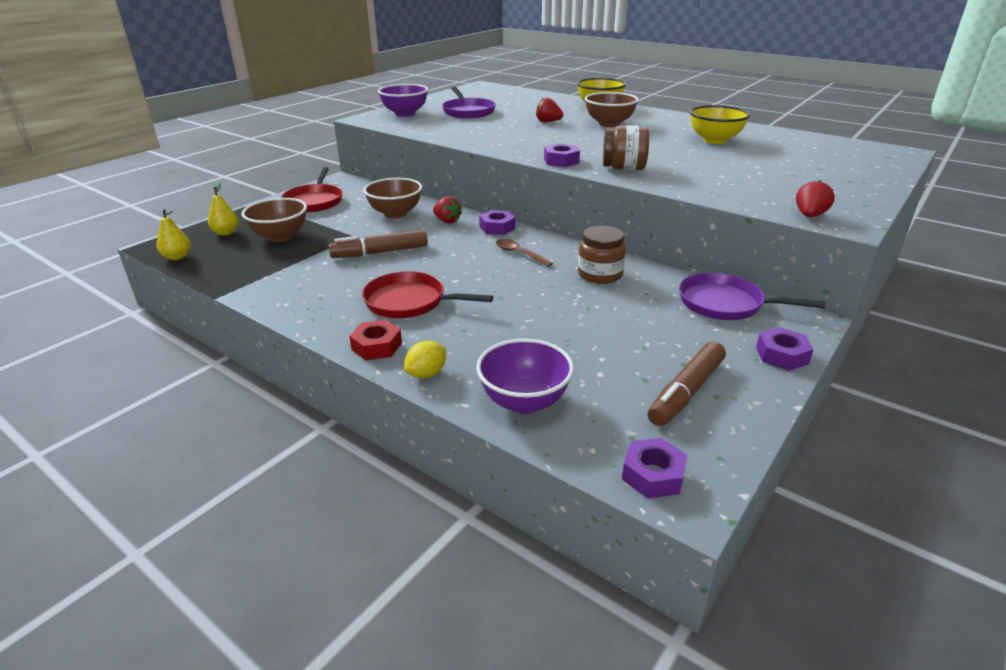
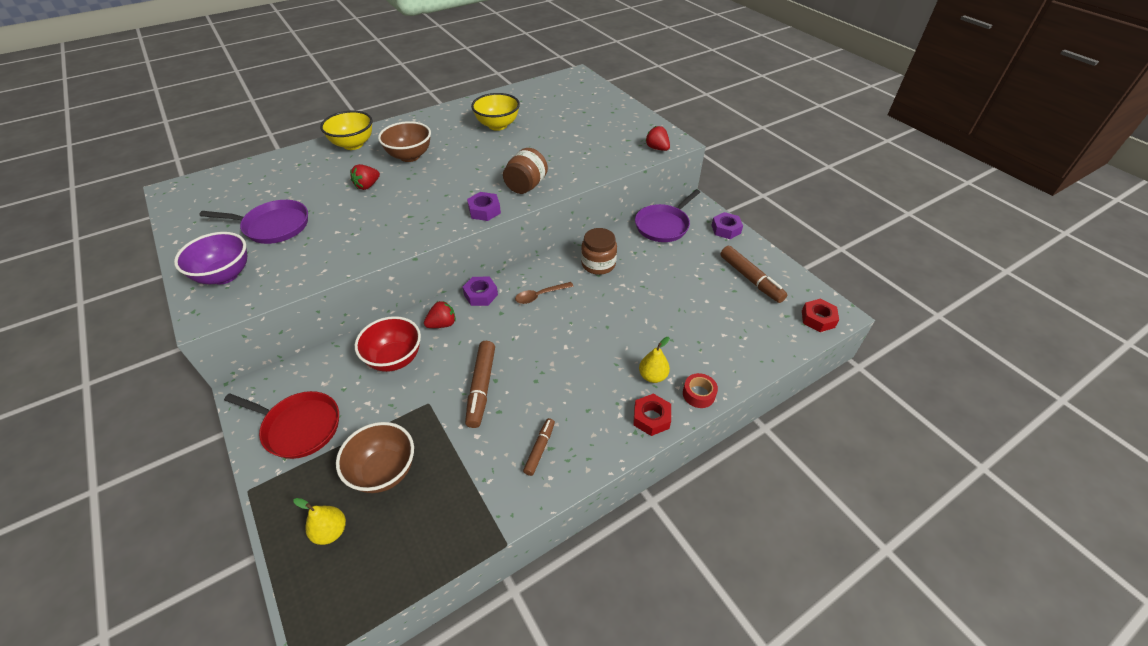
camera: 70 degrees left, 15 degrees up
yellow pear [157,209,191,260] -> yellow pear moved to [639,337,670,383]
red pan [362,271,493,318] -> none
brown bowl [363,178,422,218] -> red bowl [355,316,421,372]
yellow lemon [404,341,446,378] -> red tape [683,373,718,408]
purple bowl [476,339,574,414] -> none
purple nut [622,438,688,499] -> red nut [802,299,839,332]
none -> brown marker [523,418,555,476]

